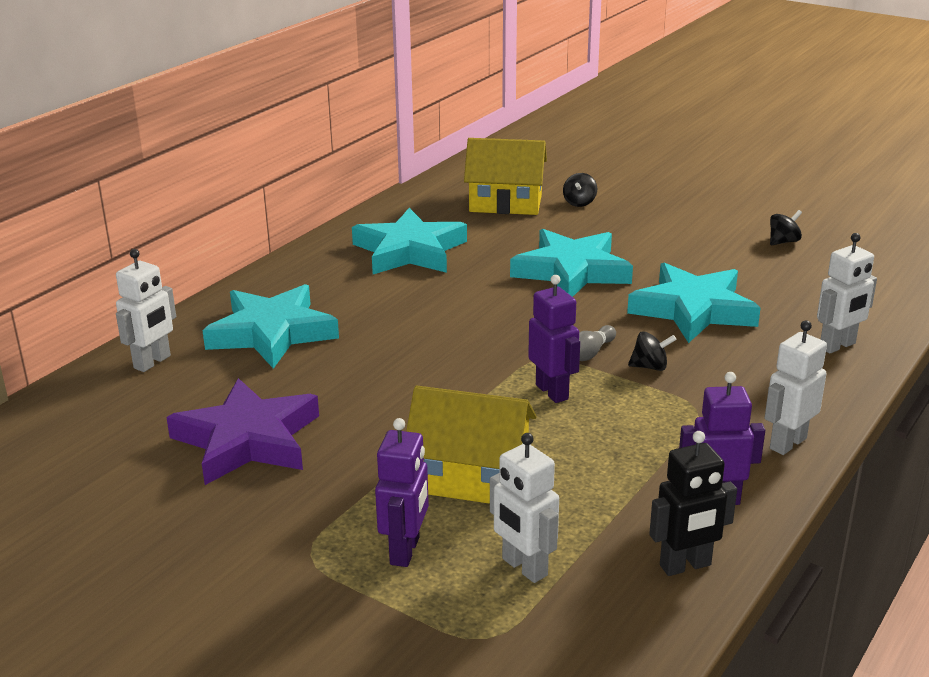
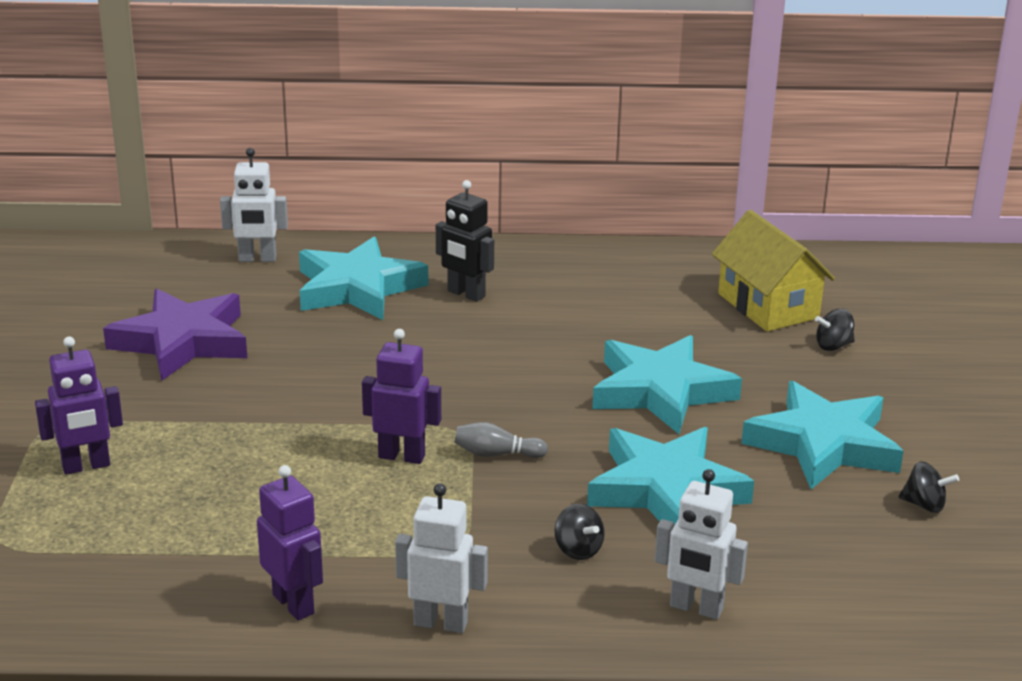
camera: 55 degrees right, 0 degrees up
turquoise star [352,208,467,274] -> turquoise star moved to [741,381,904,489]
yellow house [406,386,537,504] -> none
white robot [490,433,559,583] -> none
purple robot [528,275,580,403] -> purple robot turned 105 degrees counterclockwise [362,329,441,464]
black spinning top [628,331,677,371] -> black spinning top moved to [555,504,605,560]
black robot [649,431,737,576] -> black robot moved to [436,180,494,302]

